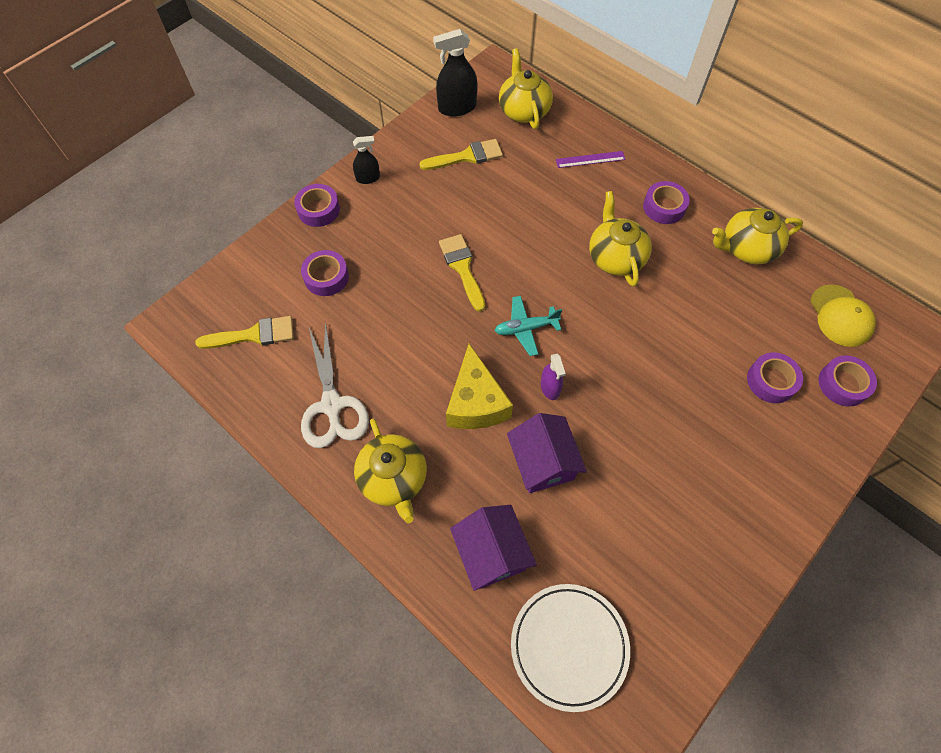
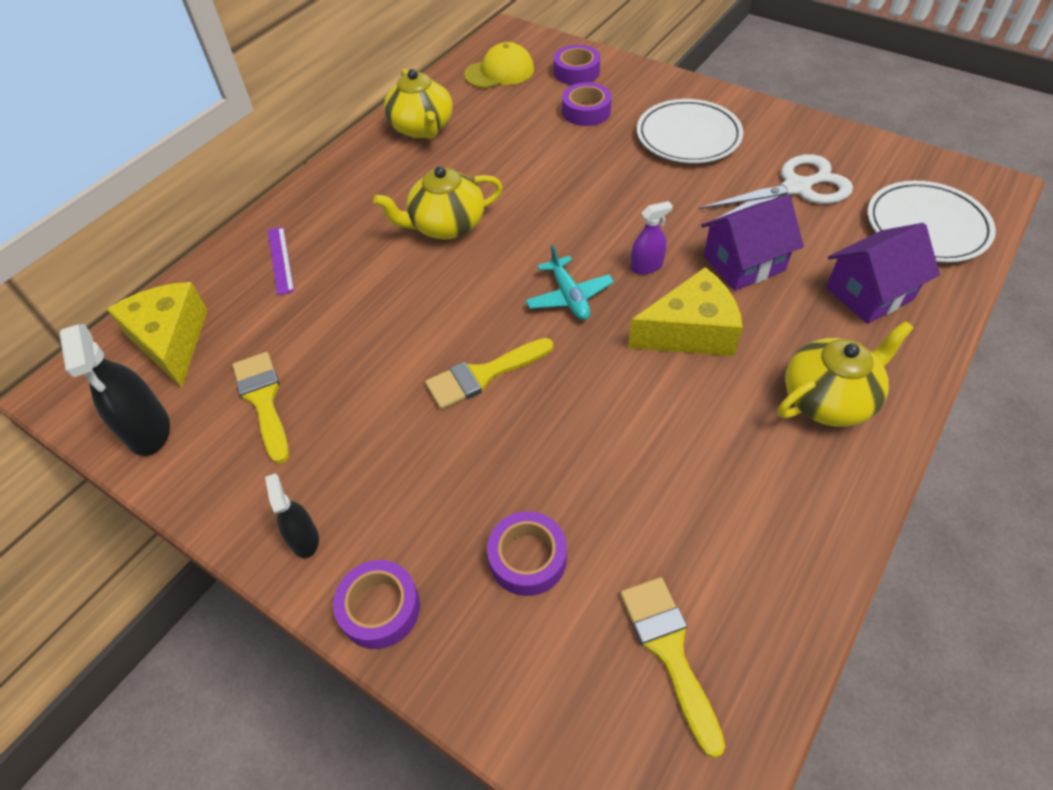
camera: 95 degrees left, 10 degrees down
white scissors [301,321,369,448] -> white scissors moved to [698,154,853,219]
yellow teapot [499,48,553,129] -> yellow cheese [107,282,208,388]
purple tape [643,181,690,224] -> none
none -> white plate [637,99,743,163]

